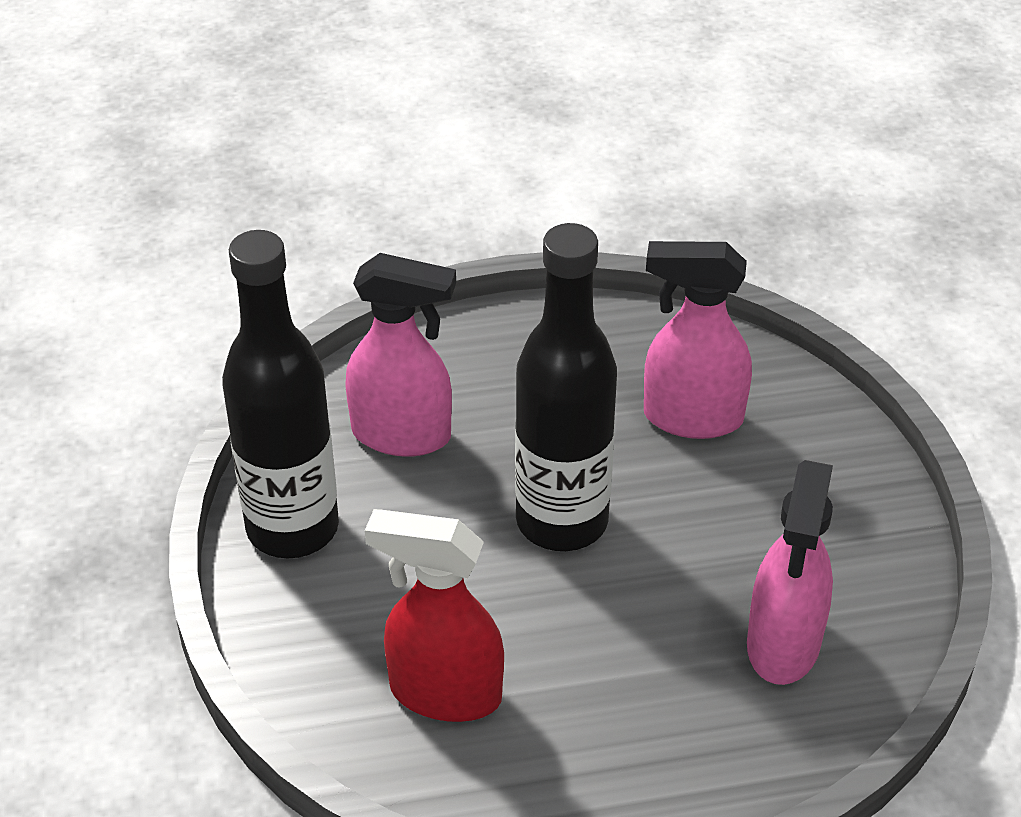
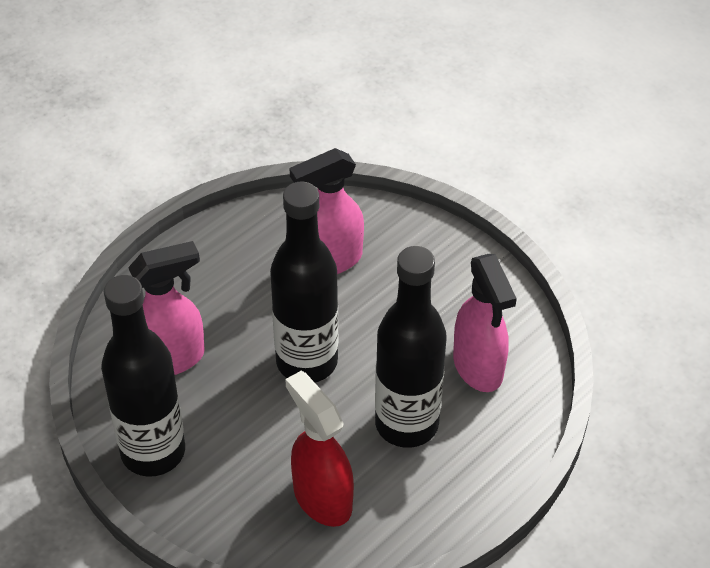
camera: 35 degrees left, 5 degrees up
red spray bottle [365,509,504,722] -> red spray bottle turned 75 degrees clockwise [285,371,354,527]
none -> black bottle [375,246,447,448]

